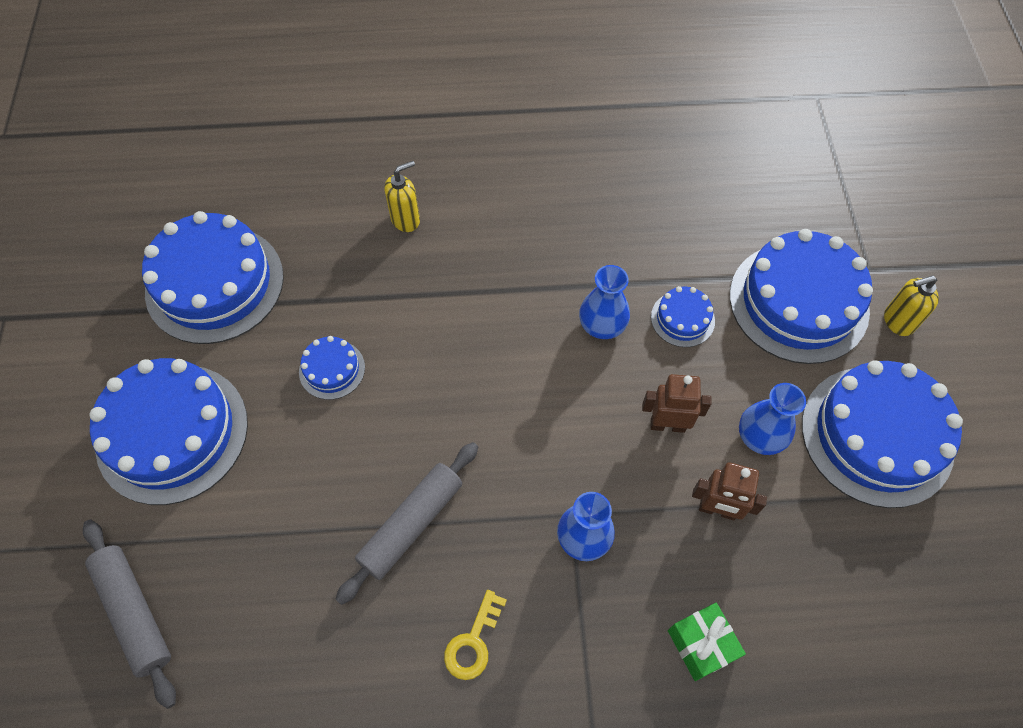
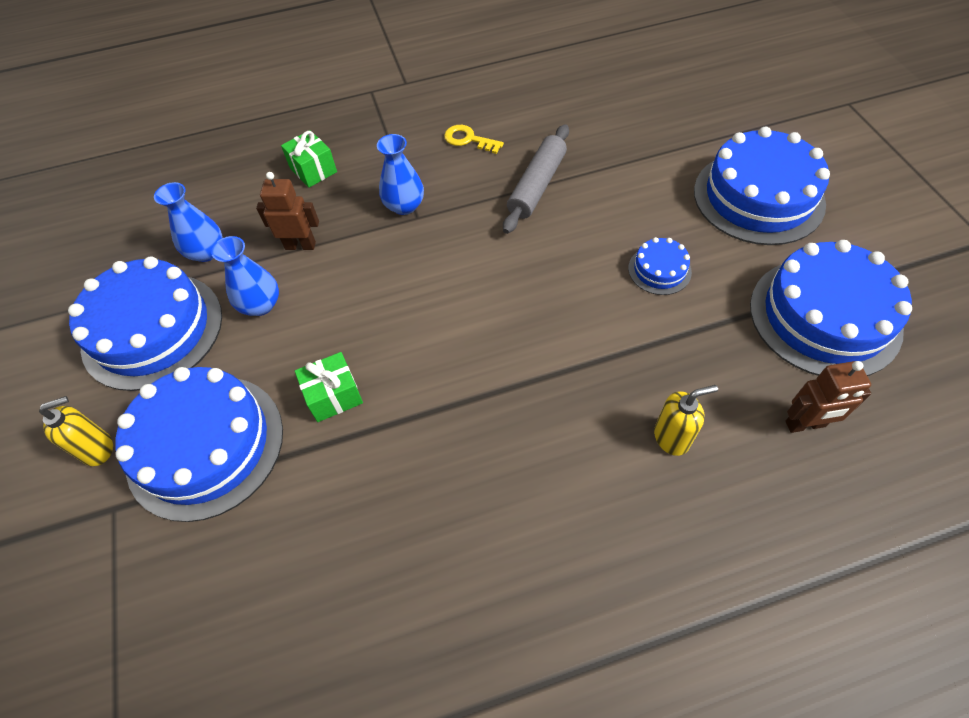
camera: 170 degrees right, 5 degrees down
grey rolling pin [83,519,176,709] -> none
yellow soap dispenser [384,161,420,232] -> yellow soap dispenser turned 150 degrees counterclockwise [654,385,718,456]
yellow key [444,590,507,680] -> yellow key turned 75 degrees counterclockwise [444,125,504,154]
blue vase [579,265,630,339] -> blue vase moved to [154,182,223,262]
brown robot [642,374,712,433] -> brown robot moved to [785,361,871,433]
blue cake [651,286,715,347] -> green gift [295,352,363,422]

